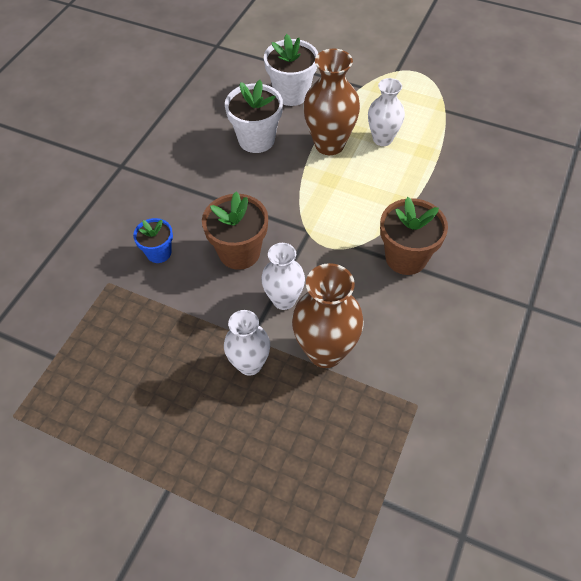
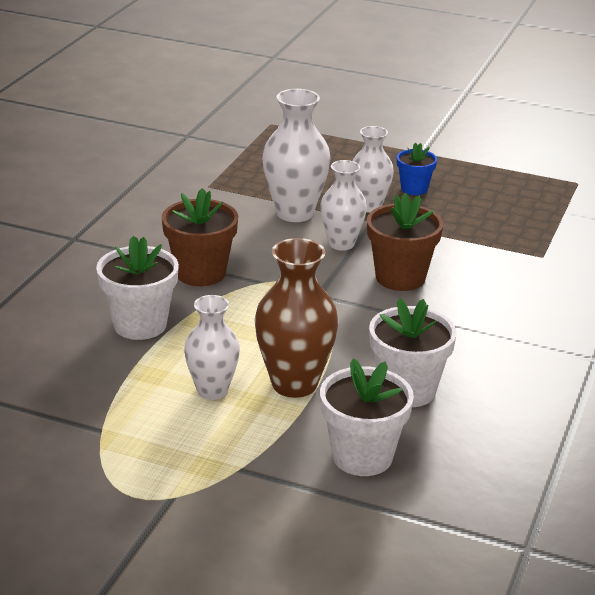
camera: 175 degrees right, 25 degrees down
blue flower pot [133,218,173,263] -> blue flower pot moved to [397,143,437,195]
brown vase [292,263,364,368] -> white vase [262,89,331,222]
none -> white flower pot [96,236,179,340]

